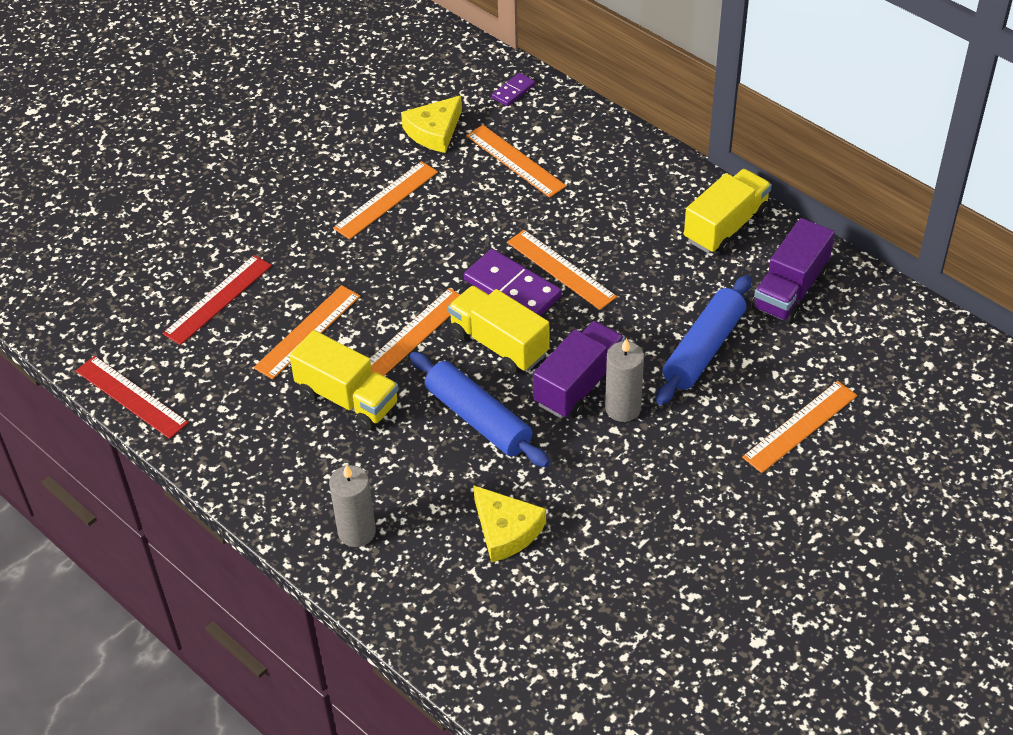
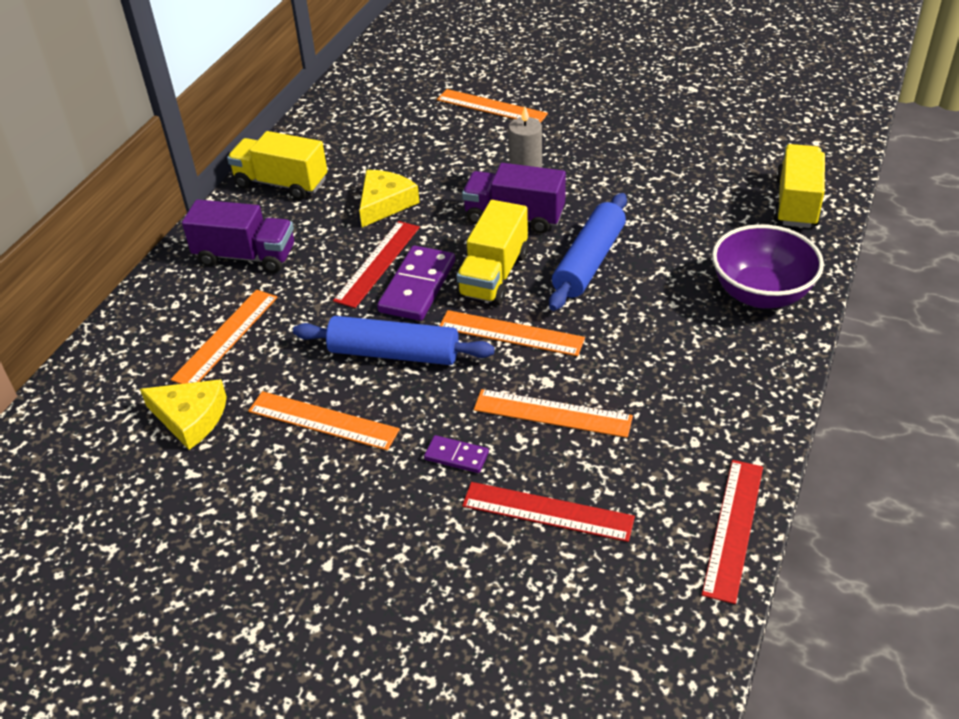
camera: 110 degrees left, 5 degrees down
yellow truck [289,330,399,430] -> yellow truck moved to [773,144,825,228]
grey candle [329,464,376,547] -> purple bowl [712,224,824,308]
yellow cheese [473,485,546,563] -> yellow cheese moved to [359,170,420,227]
purple domino [492,73,535,106] -> purple domino moved to [424,435,489,473]
orange ruler [507,230,617,310] -> red ruler [333,221,420,308]
blue rolling pin [656,275,751,405] -> blue rolling pin moved to [293,316,495,365]
purple truck [752,218,835,324] -> purple truck moved to [182,199,294,273]

